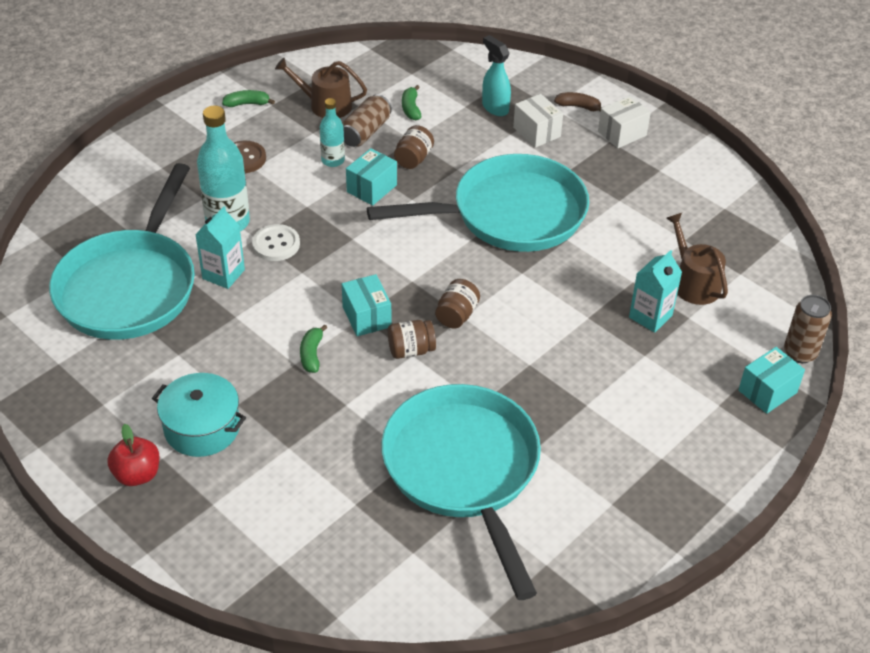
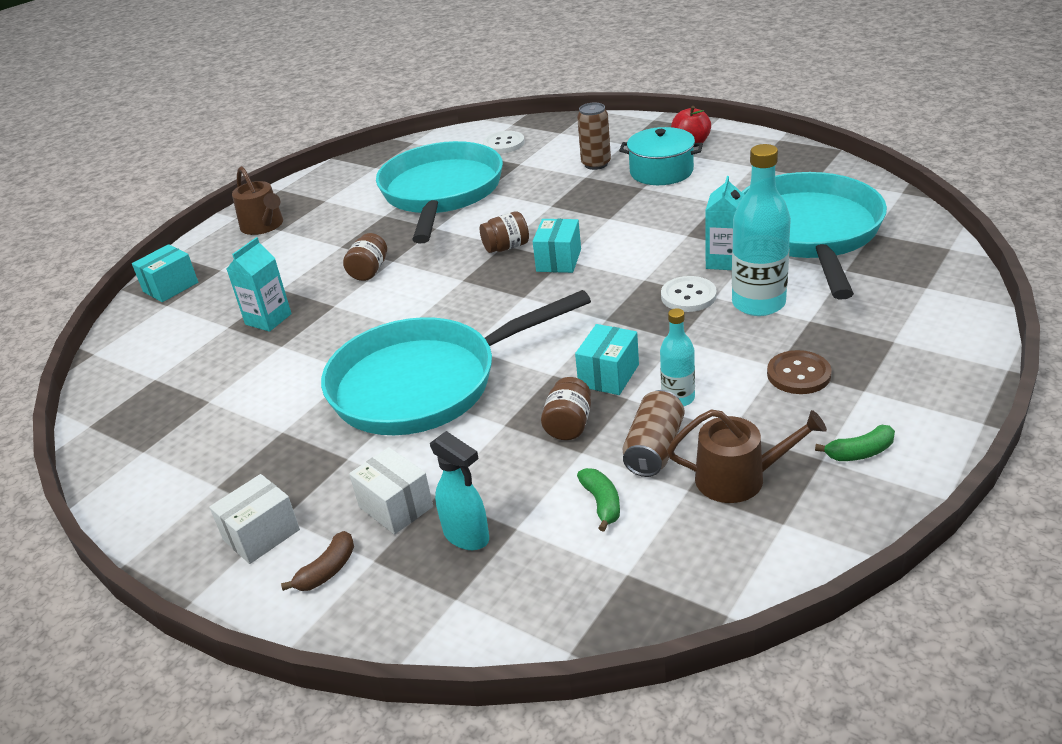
camera: 175 degrees right, 10 degrees down
green banana [300,324,327,373] -> none
turquoise box [342,274,391,336] -> turquoise box turned 45 degrees clockwise [532,219,581,273]
turquoise pan [381,384,541,600] -> turquoise pan turned 150 degrees counterclockwise [376,141,503,244]
brown jar [435,279,480,329] -> brown jar moved to [343,233,387,281]
brown banana [554,92,601,112] -> brown banana turned 60 degrees counterclockwise [281,531,354,591]
brown watering can [666,213,728,305] -> brown watering can moved to [232,166,283,235]
brown can [784,295,832,363] -> brown can moved to [577,103,611,170]
none -> white button [483,131,525,153]

